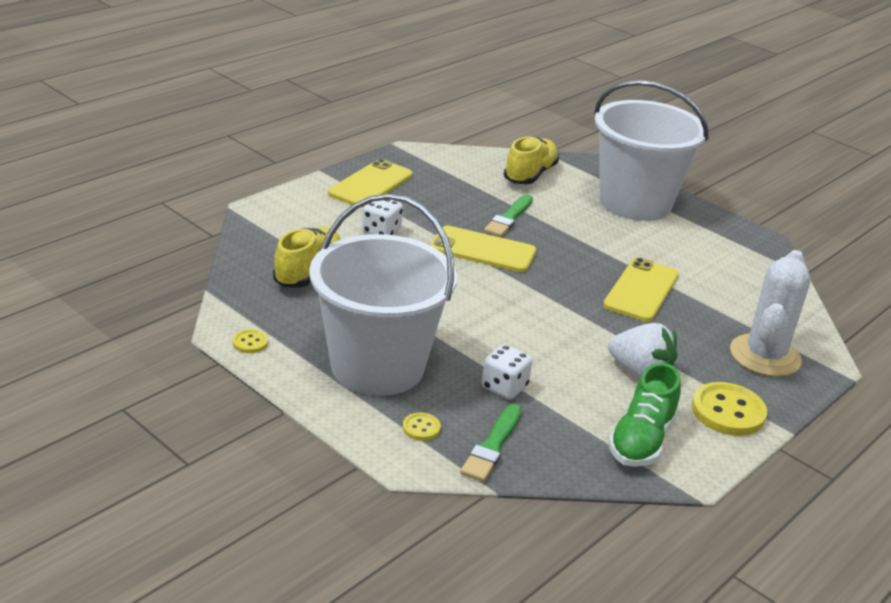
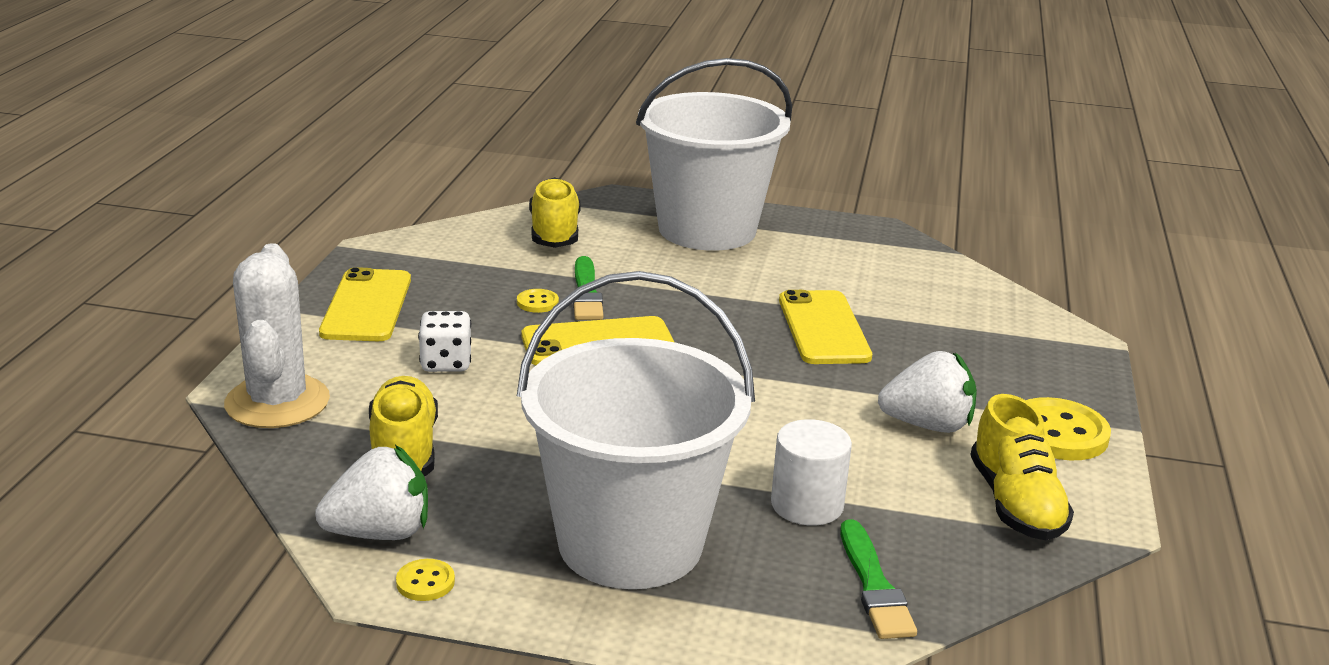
camera: 30 degrees left, 5 degrees down
yellow button [403,413,441,441] -> yellow button moved to [517,289,559,313]
white dice [482,344,532,399] -> white cylinder [771,419,852,525]
green shoe [608,363,681,467] -> yellow shoe [970,394,1074,540]
white cactus [730,250,811,377] -> white cactus moved to [224,243,330,428]
none -> white strawberry [315,445,428,540]

